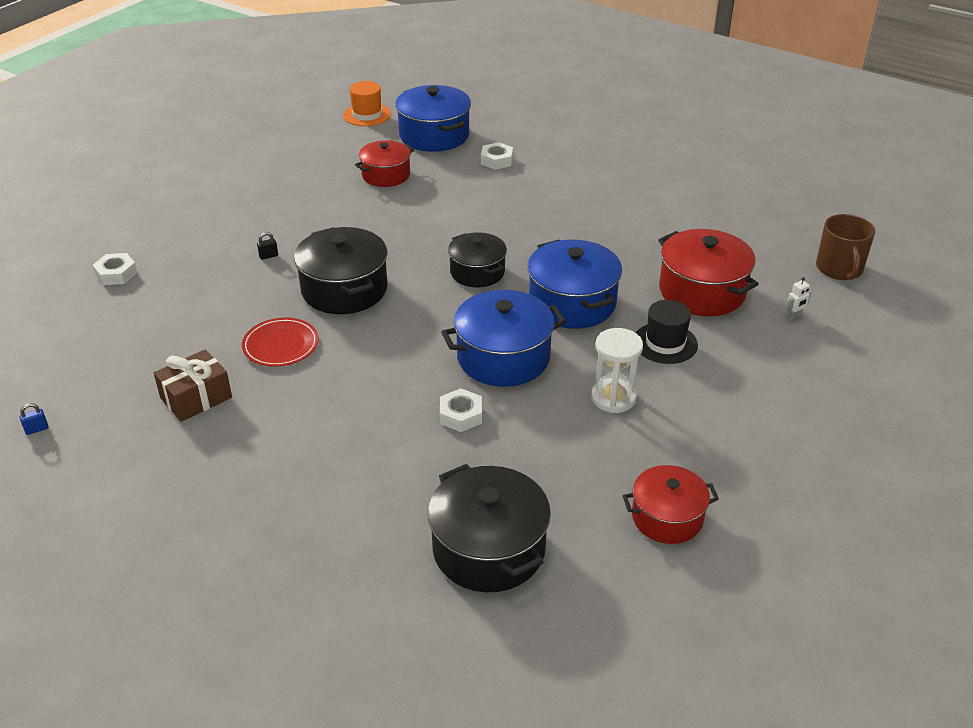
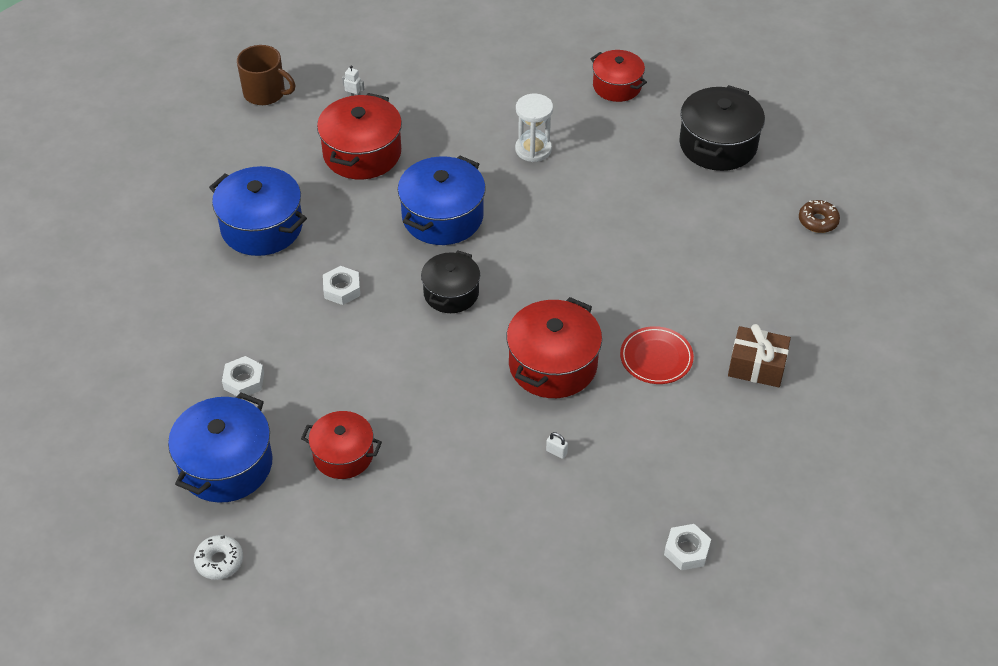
camera: 125 degrees left, 10 degrees up
blue padlock [20,403,49,435] -> none
black padlock [257,232,278,260] -> white padlock [546,432,568,459]
black pot [294,227,388,314] -> red pot [506,297,602,398]
orange hat [343,81,391,126] -> white donut [194,535,243,580]
white nut [440,389,482,432] -> white nut moved to [323,266,360,305]
blue pot [441,290,566,387] -> blue pot moved to [209,166,307,256]
black hat [636,300,698,364] -> none
brown mug [816,214,875,280] -> brown mug turned 60 degrees clockwise [237,45,296,105]
none -> brown donut [799,200,840,233]

